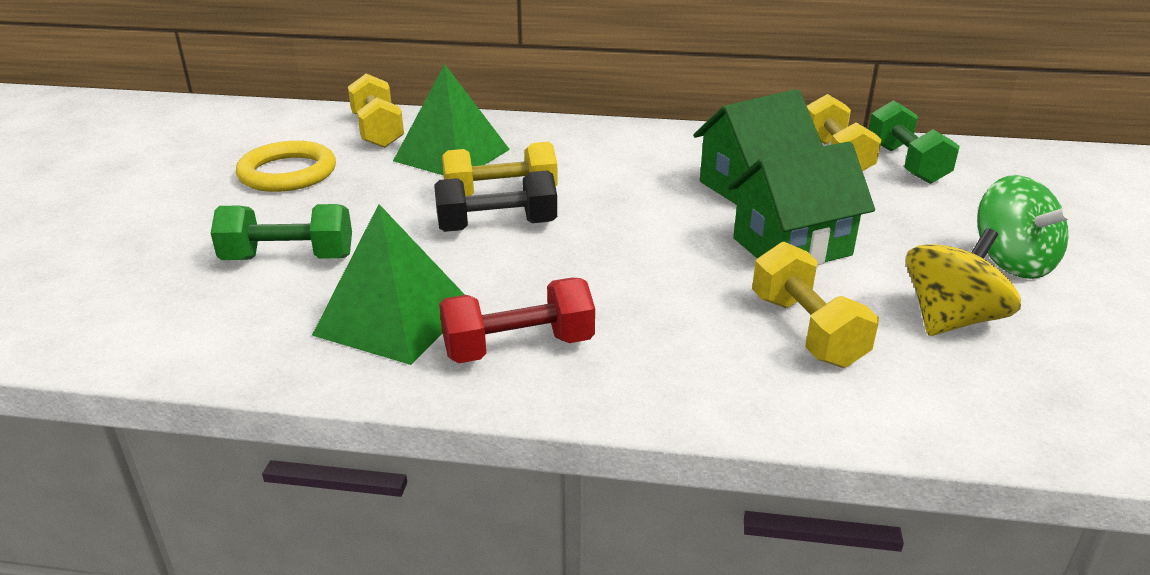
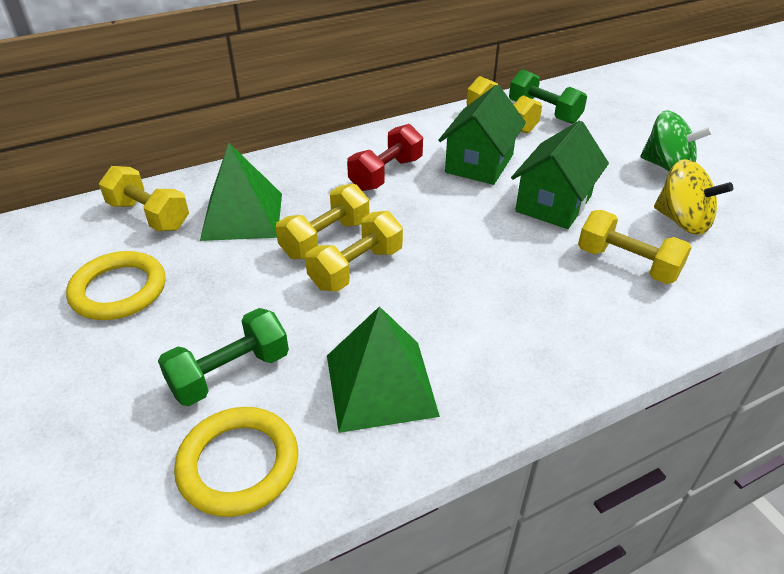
camera: 35 degrees left, 10 degrees up
black dumbbell [434,170,557,232] -> yellow dumbbell [305,211,403,292]
red dumbbell [439,278,595,363] -> red dumbbell moved to [347,124,423,191]
yellow spinning top [906,228,1021,336] -> yellow spinning top turned 120 degrees clockwise [654,159,733,235]
none -> yellow ring [174,407,298,517]

